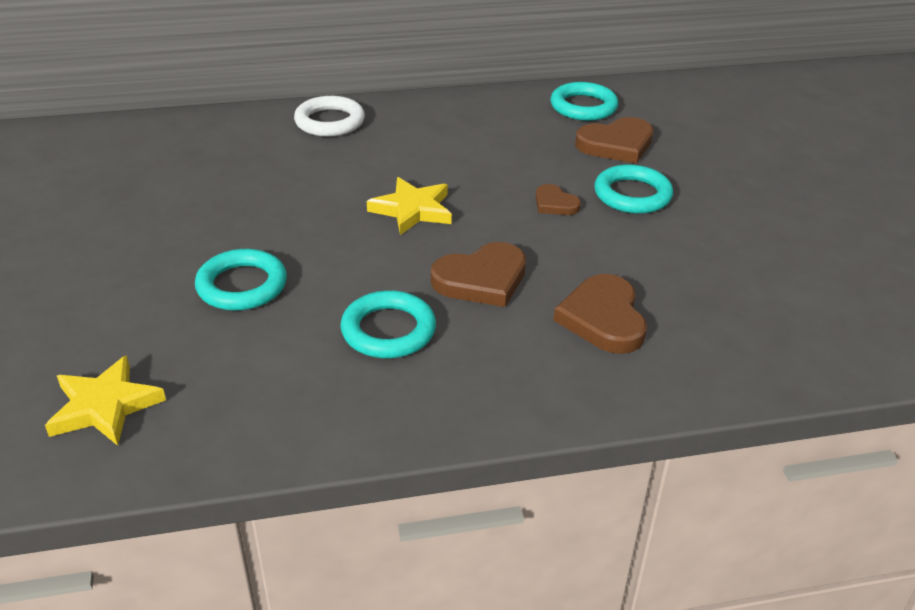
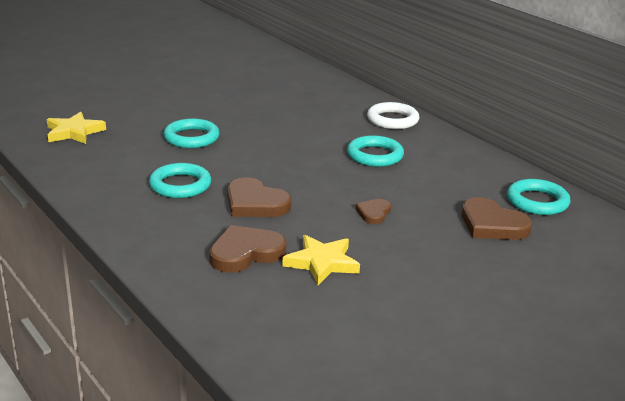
camera: 65 degrees right, 10 degrees down
yellow star [367,177,452,235] -> yellow star moved to [283,235,360,285]
turquoise ring [594,164,673,214] -> turquoise ring moved to [347,135,404,167]

